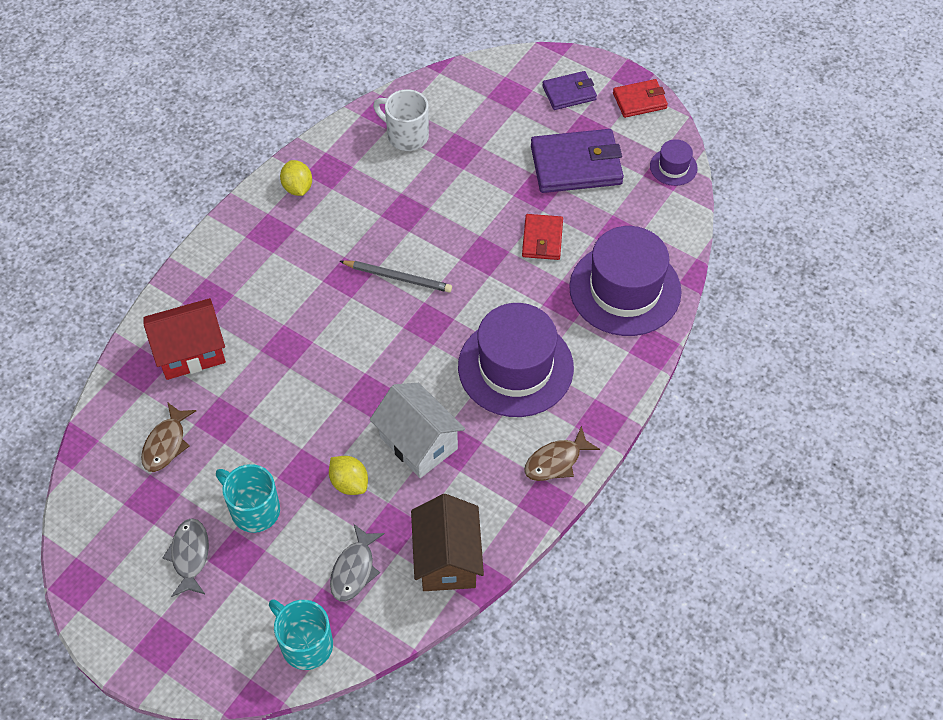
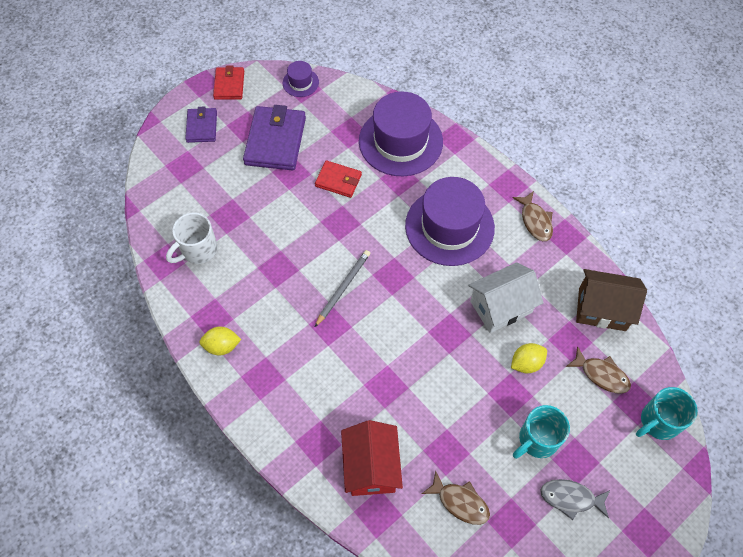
camera: 75 degrees left, 5 degrees up
grey fish [330,524,384,602] -> brown fish [566,346,631,394]

